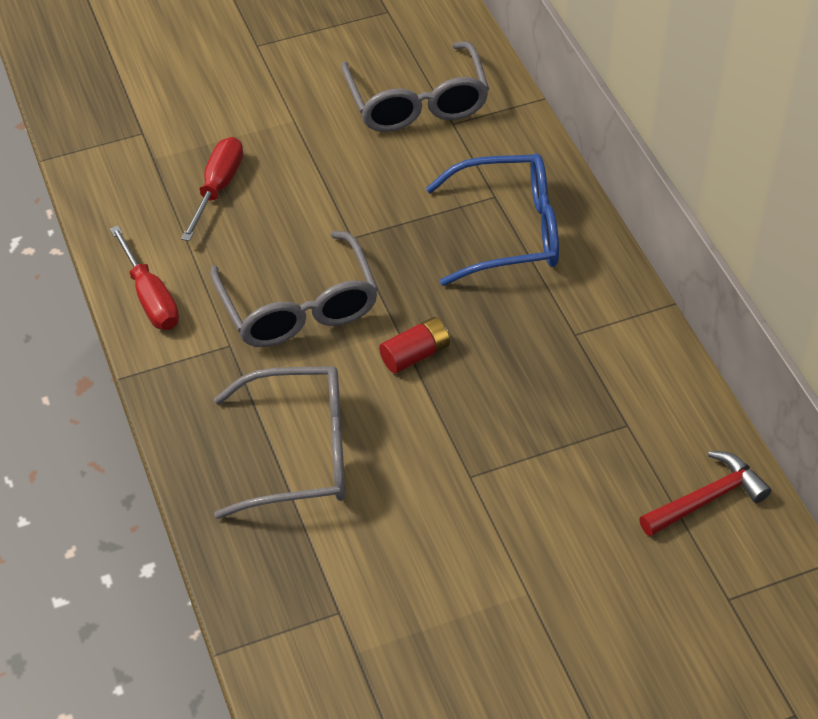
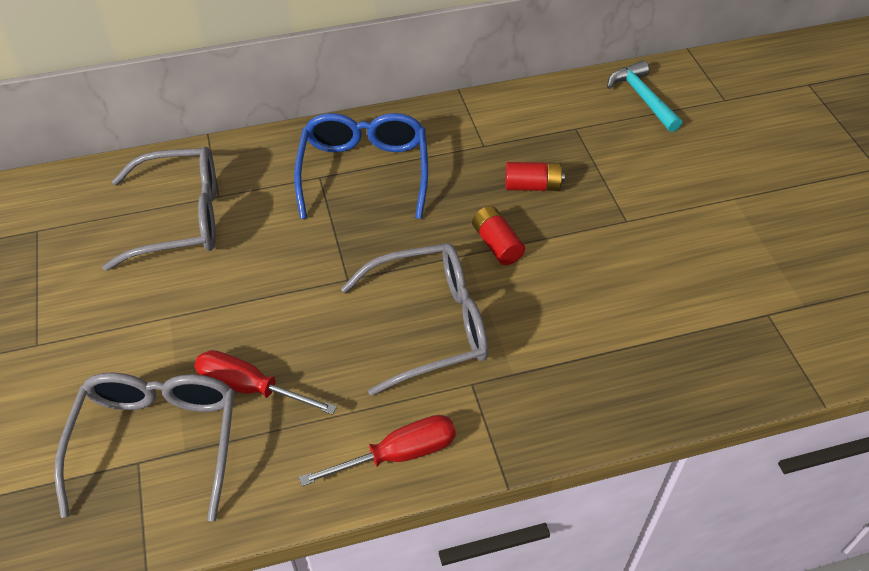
camera: 85 degrees left, 0 degrees up
grey glasses [214,366,345,519] -> grey glasses moved to [54,372,235,522]
red hammer [639,451,771,537] -> turquoise hammer [607,60,682,132]
none -> red battery [505,162,565,191]

